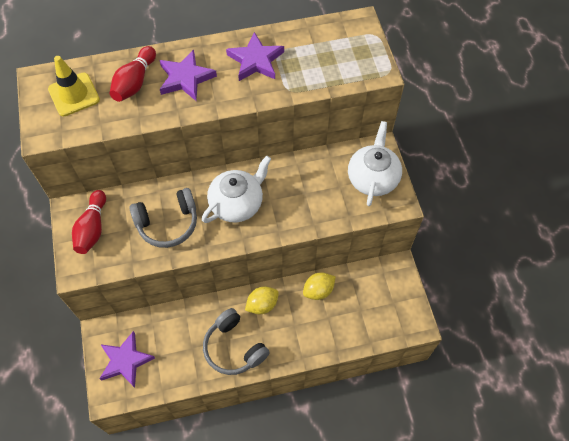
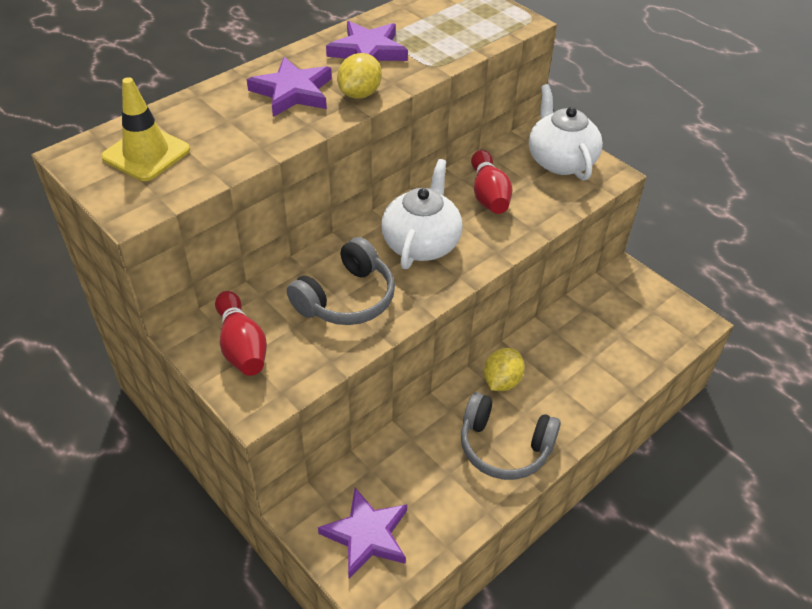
camera: 30 degrees left, 15 degrees down
red bowling pin [109,46,156,102] -> red bowling pin moved to [471,150,513,214]
yellow lemon [303,272,336,300] -> yellow lemon moved to [337,53,382,99]

